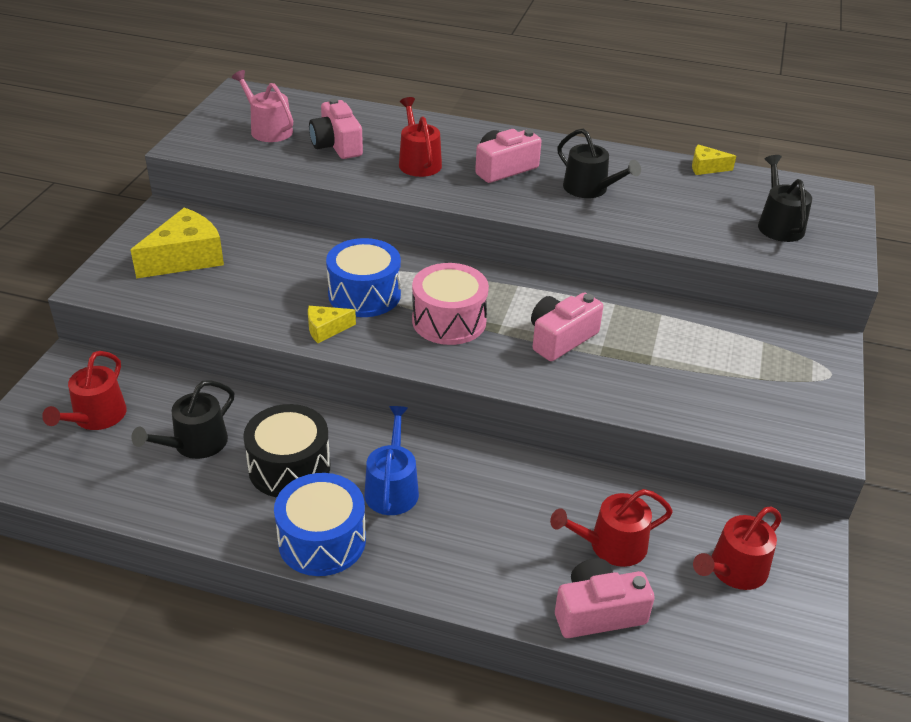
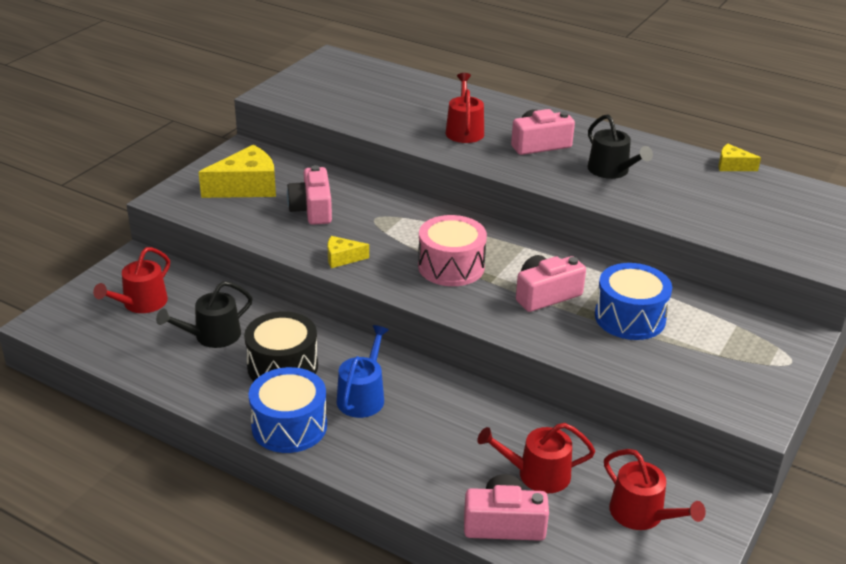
camera: 15 degrees right, 5 degrees down
pink watering can [232,70,293,142] -> none
pink camera [309,98,363,159] -> pink camera moved to [287,165,332,225]
blue drum [326,238,401,317] -> blue drum moved to [595,263,672,340]
red watering can [693,507,782,590] -> red watering can turned 105 degrees counterclockwise [604,449,706,530]
black watering can [758,155,812,242] -> none

